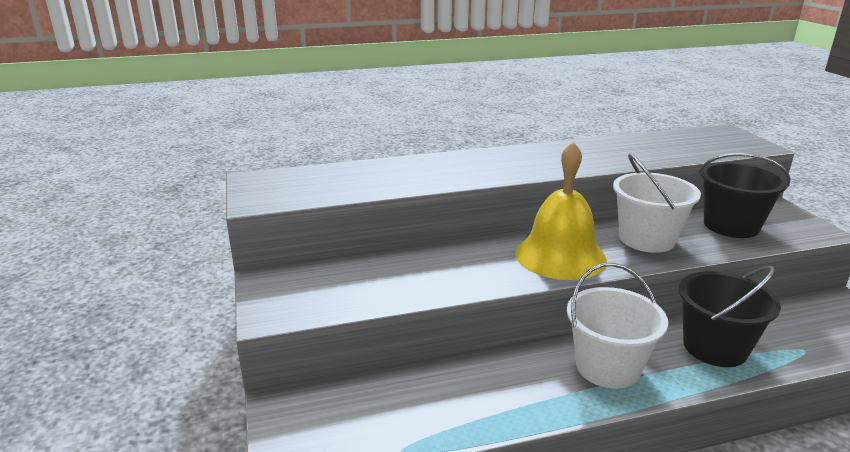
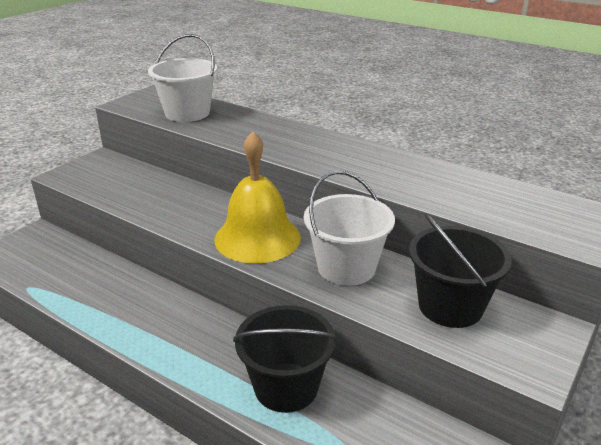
camera: 50 degrees right, 5 degrees up
white bucket [567,263,668,389] -> white bucket moved to [148,34,217,122]

